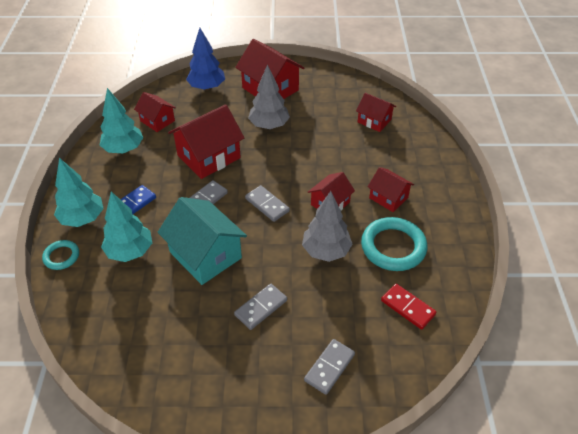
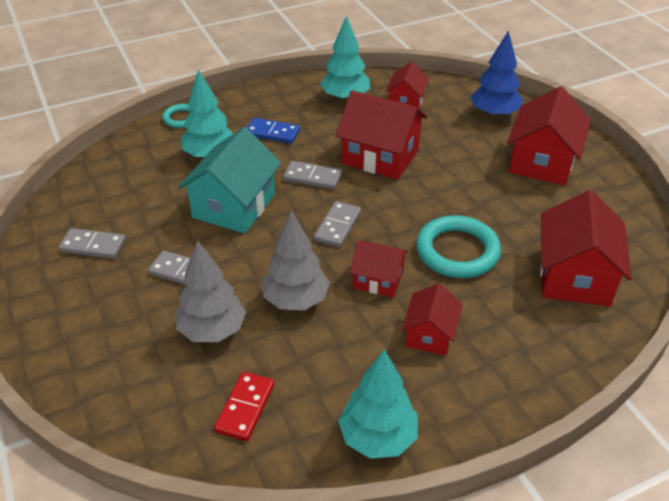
camera: 65 degrees right, 5 degrees down
turquoise tree [54,158,104,227] -> turquoise tree moved to [338,349,418,459]
grey tree [248,64,290,129] -> grey tree moved to [176,240,246,342]
grey domino [304,339,355,395] -> grey domino moved to [58,228,126,259]
red house [356,93,396,132] -> red house [540,190,632,306], size x1.73
turquoise ring [361,217,427,271] -> turquoise ring moved to [416,215,501,278]

